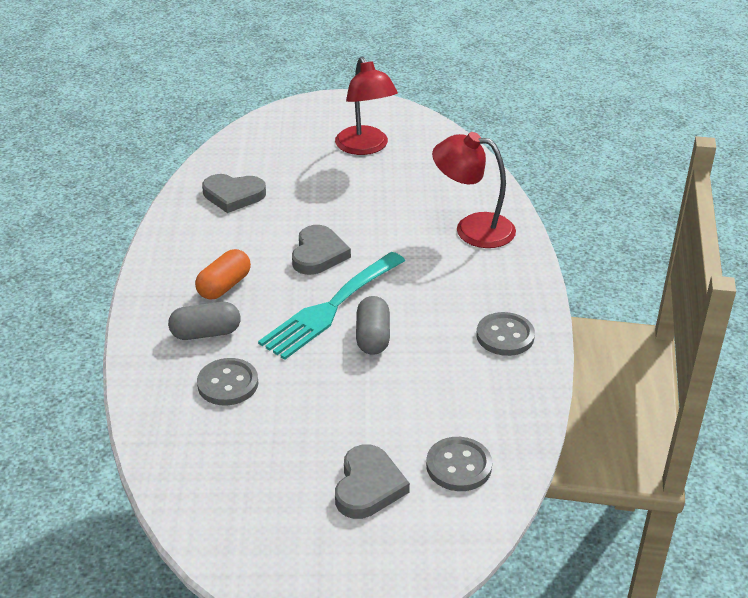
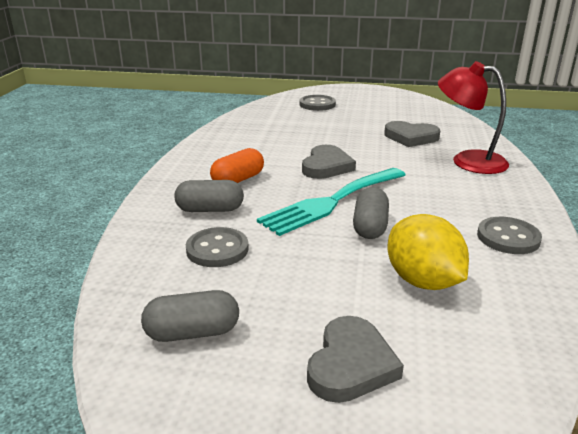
camera: 10 degrees right, 10 degrees down
grey heart [202,174,266,213] -> grey heart moved to [384,121,440,147]
red lamp [335,57,398,155] -> none
grey button [426,437,492,491] -> grey button moved to [300,95,336,111]
none -> grey capsule [141,290,239,342]
none -> yellow lemon [387,214,469,290]

